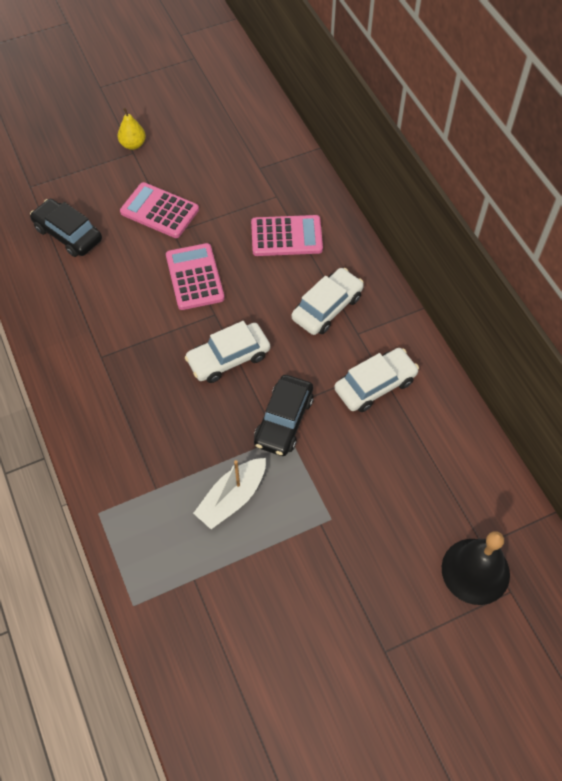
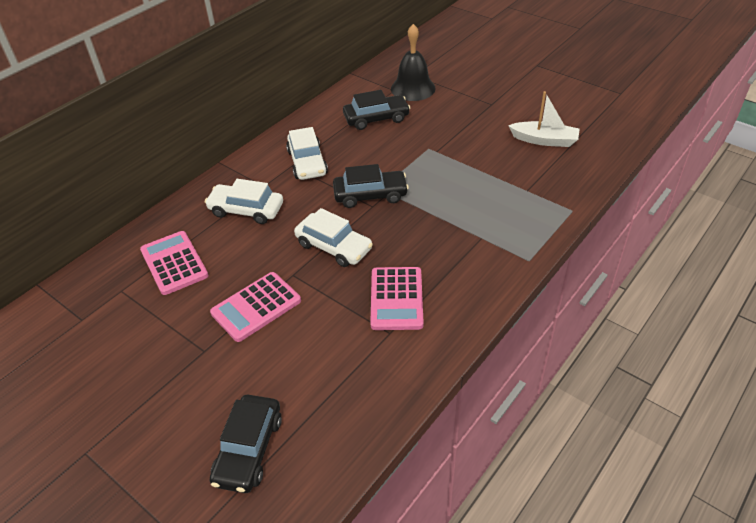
camera: 115 degrees left, 15 degrees down
yellow pear [118,108,146,150] -> none
pink calculator [120,182,199,238] -> pink calculator moved to [370,267,424,330]
white boat [193,458,266,529] -> white boat moved to [508,91,580,147]
white car [334,348,419,412] -> white car turned 135 degrees counterclockwise [286,127,328,180]
none -> black car [343,90,410,130]

